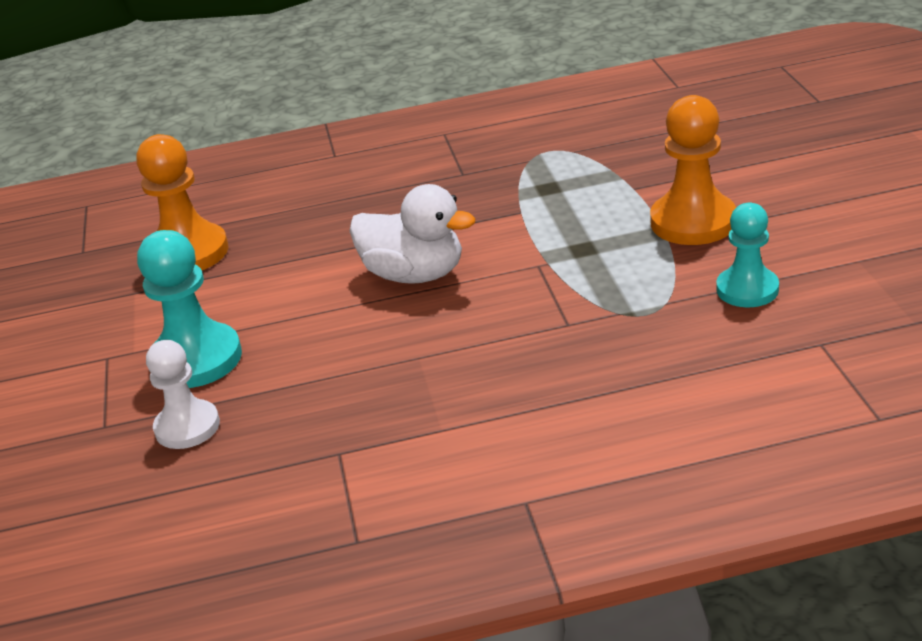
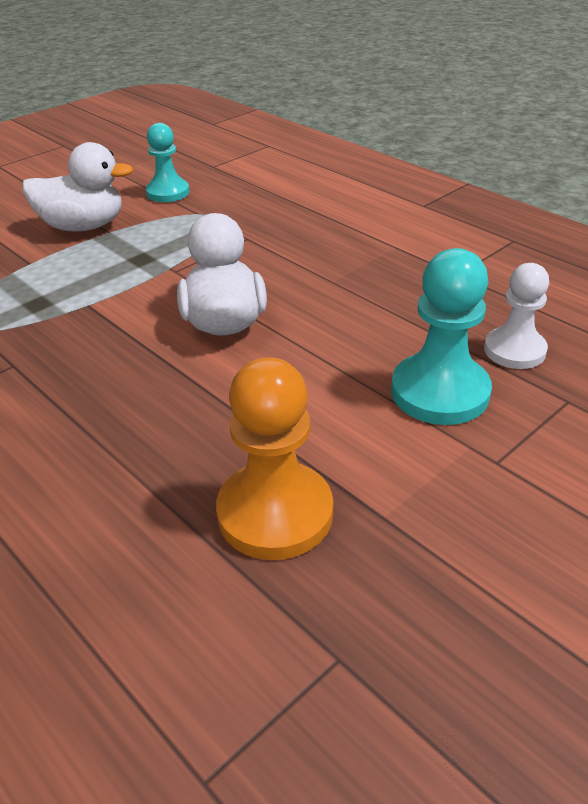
camera: 125 degrees left, 5 degrees up
orange pawn [650,95,736,245] -> white duck [22,142,133,232]

